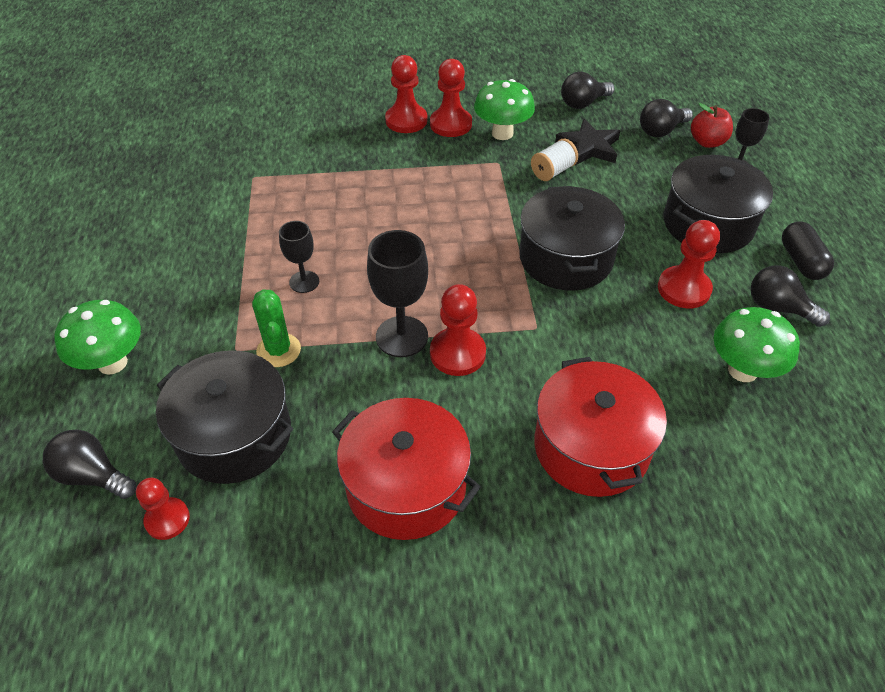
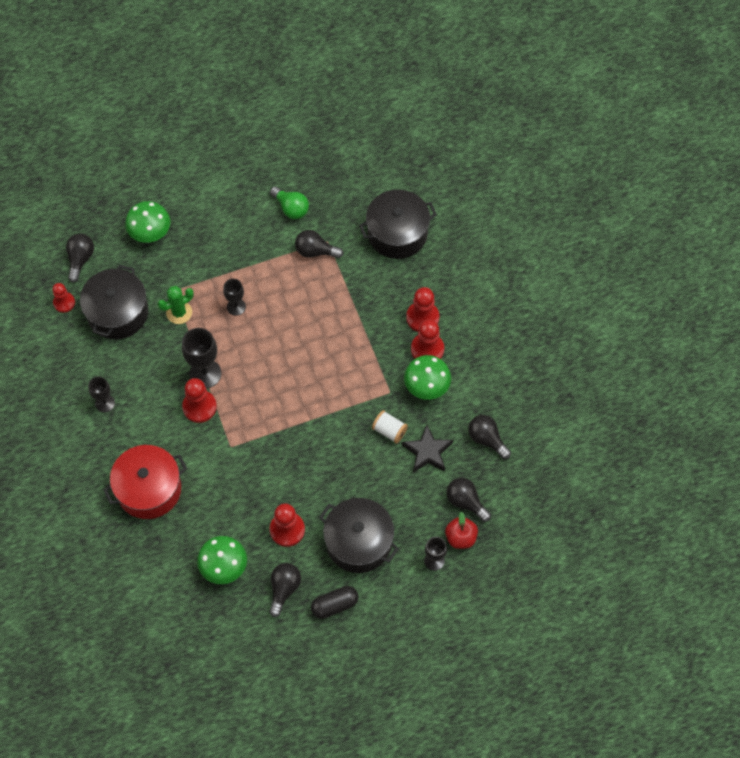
camera: 75 degrees right, 15 degrees up
red pot [332,398,481,540] -> black goblet [88,376,115,412]
black pot [519,186,625,290] -> black pot moved to [359,190,437,259]
none -> green light bulb [270,186,309,219]
none -> black light bulb [295,230,343,258]

